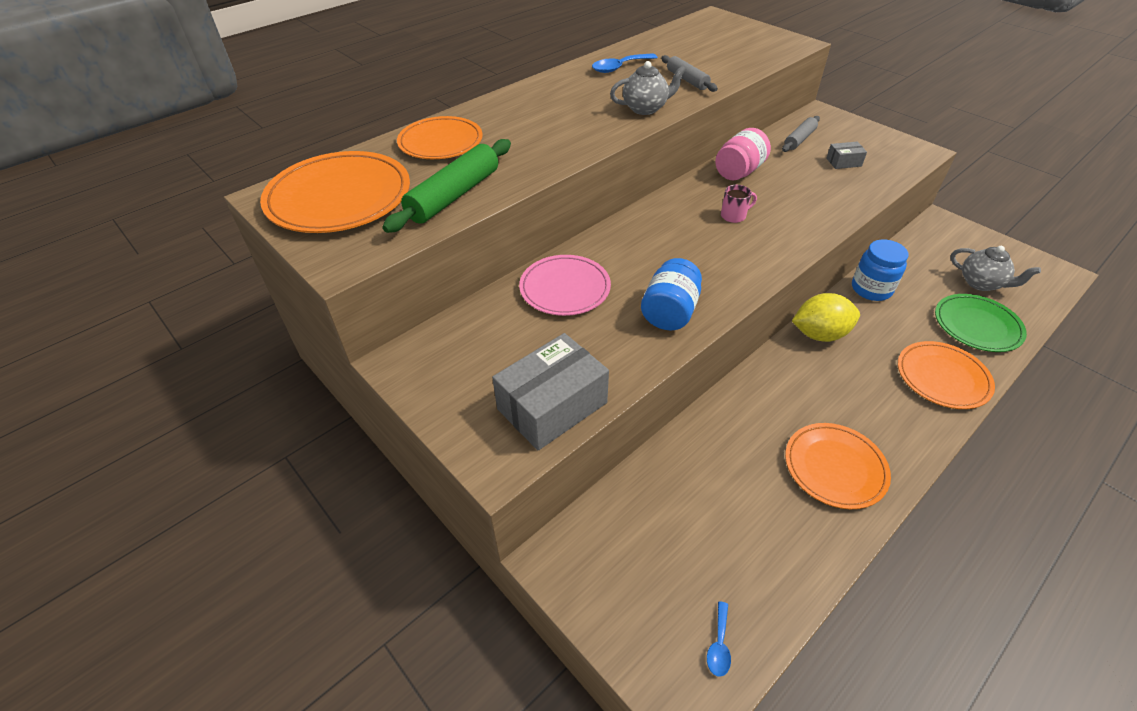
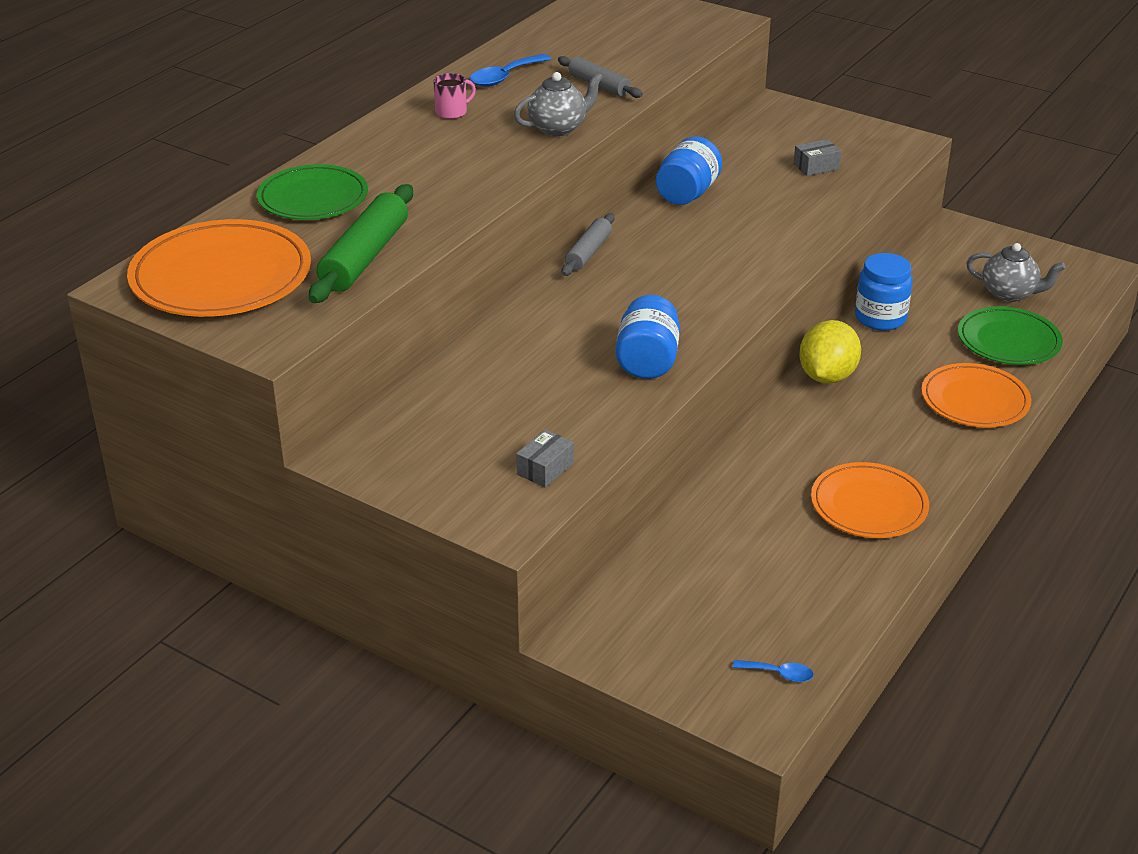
camera: 15 degrees left, 10 degrees down
orange plate [397,116,483,159] -> green plate [257,164,368,220]
grey box [492,333,609,450] -> grey box [516,429,574,488], size x0.47
pink plate [519,255,611,316] -> none
blue spoon [707,601,731,677] -> blue spoon turned 75 degrees counterclockwise [733,660,814,682]
pink jar [715,128,771,180] -> blue jar [656,136,722,205]
pink mug [721,185,757,223] -> pink mug moved to [433,73,476,119]
grey rolling pin [782,116,820,152] -> grey rolling pin moved to [562,213,614,276]
yellow lemon [792,293,860,342] -> yellow lemon turned 45 degrees counterclockwise [799,320,861,384]

